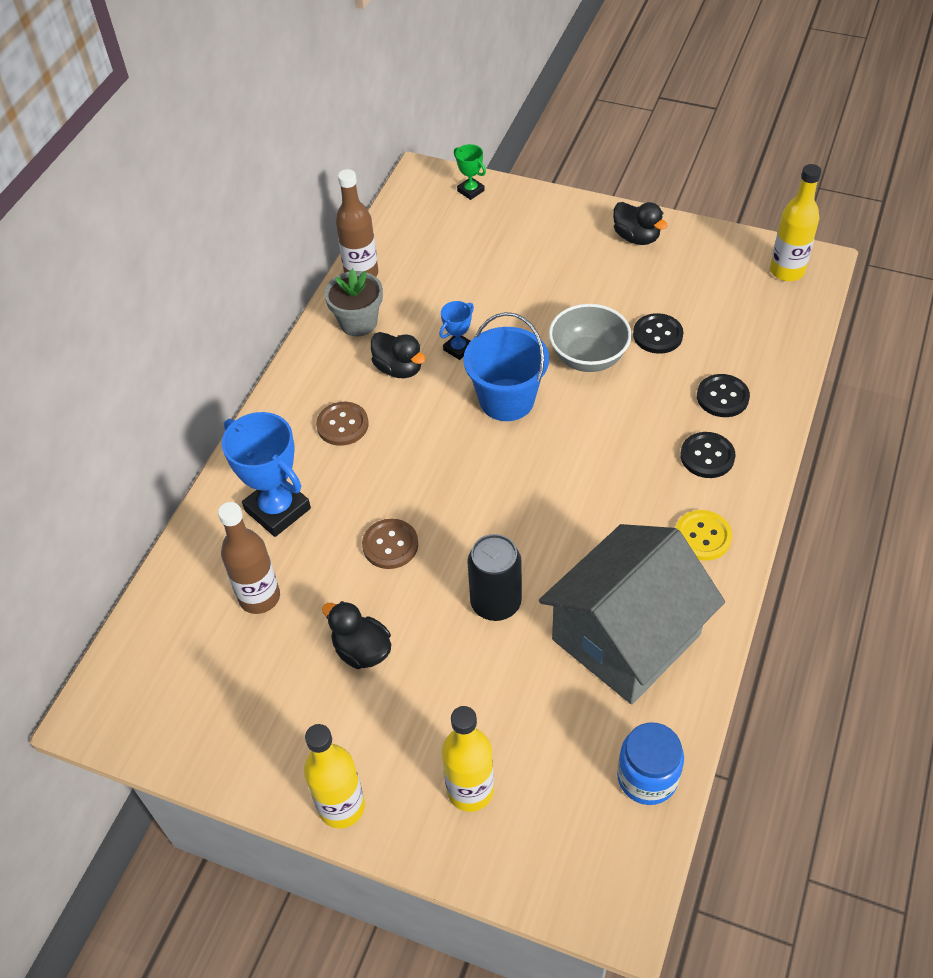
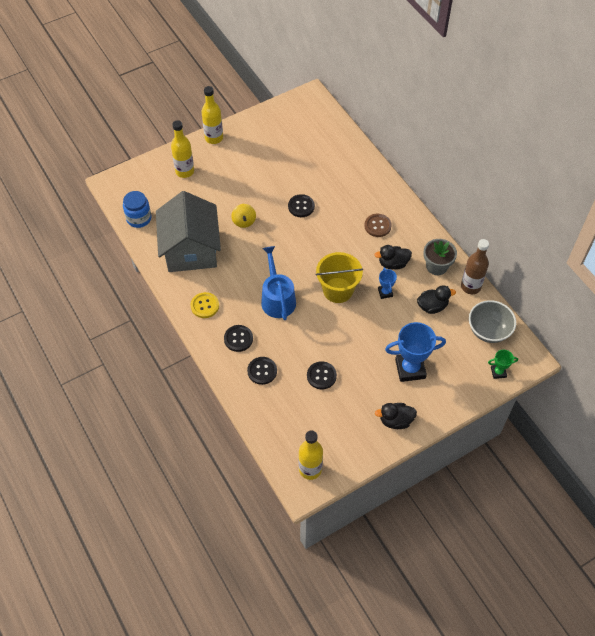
camera: 125 degrees right, 5 degrees up
brown bottle [218,502,280,614] -> none
blue trophy [222,412,311,537] -> blue trophy moved to [385,322,446,382]
black duck [322,601,391,669] -> black duck moved to [417,285,456,314]
brown button [362,519,418,569] -> black button [288,194,315,217]
blue bucket [463,312,549,421] -> yellow bucket [316,252,363,303]
black can [467,534,522,621] -> yellow spinning top [231,204,256,228]
grey bowl [549,304,632,372] -> grey bowl moved to [469,300,516,343]
none -> blue watering can [261,246,296,320]

